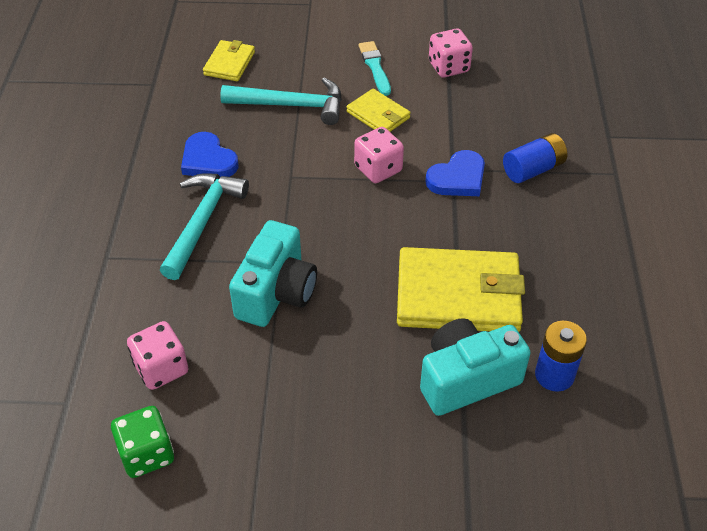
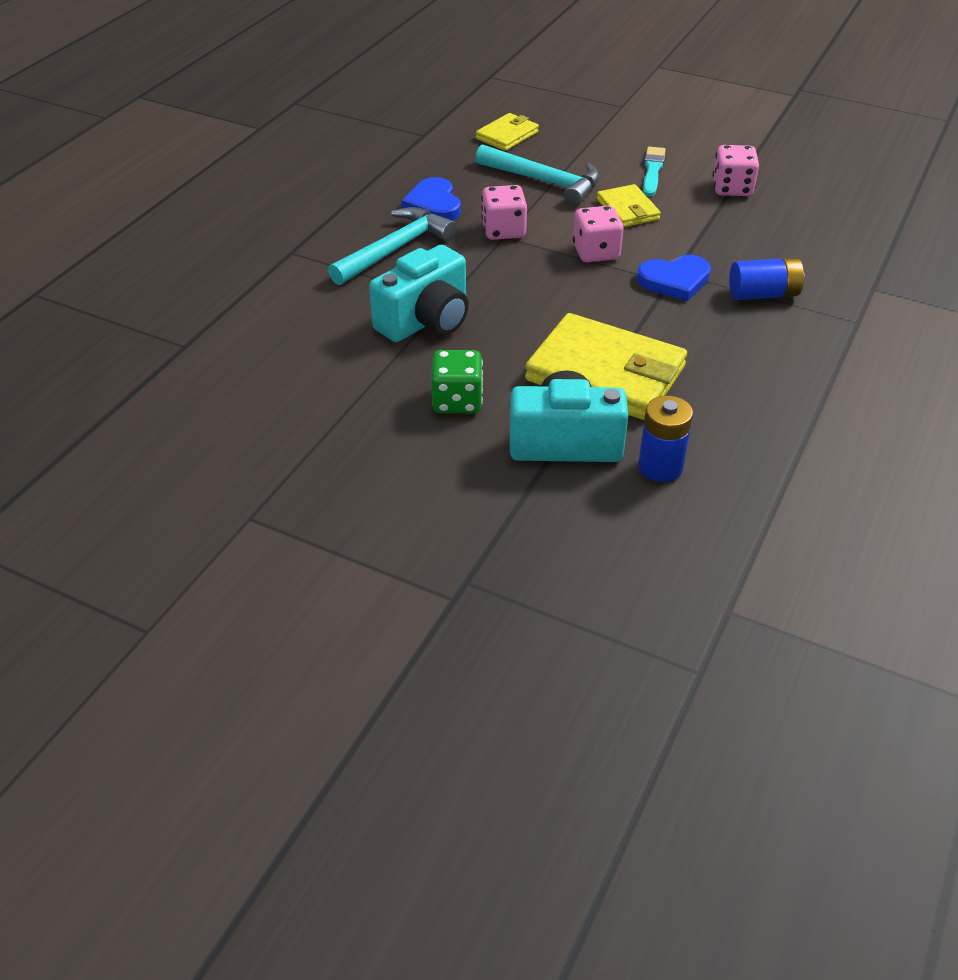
camera: 25 degrees right, 5 degrees down
green dice [111,406,174,478] -> green dice moved to [431,350,483,413]
pink dice [127,321,189,390] -> pink dice moved to [481,185,527,240]

